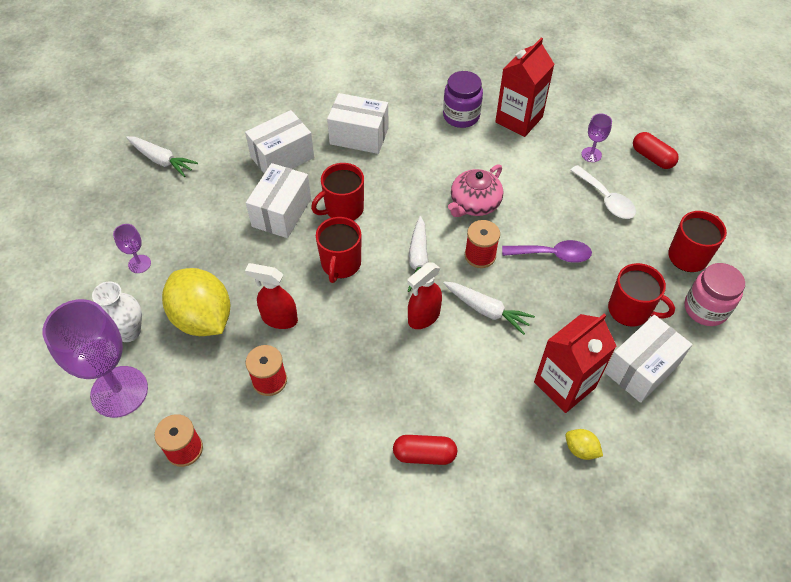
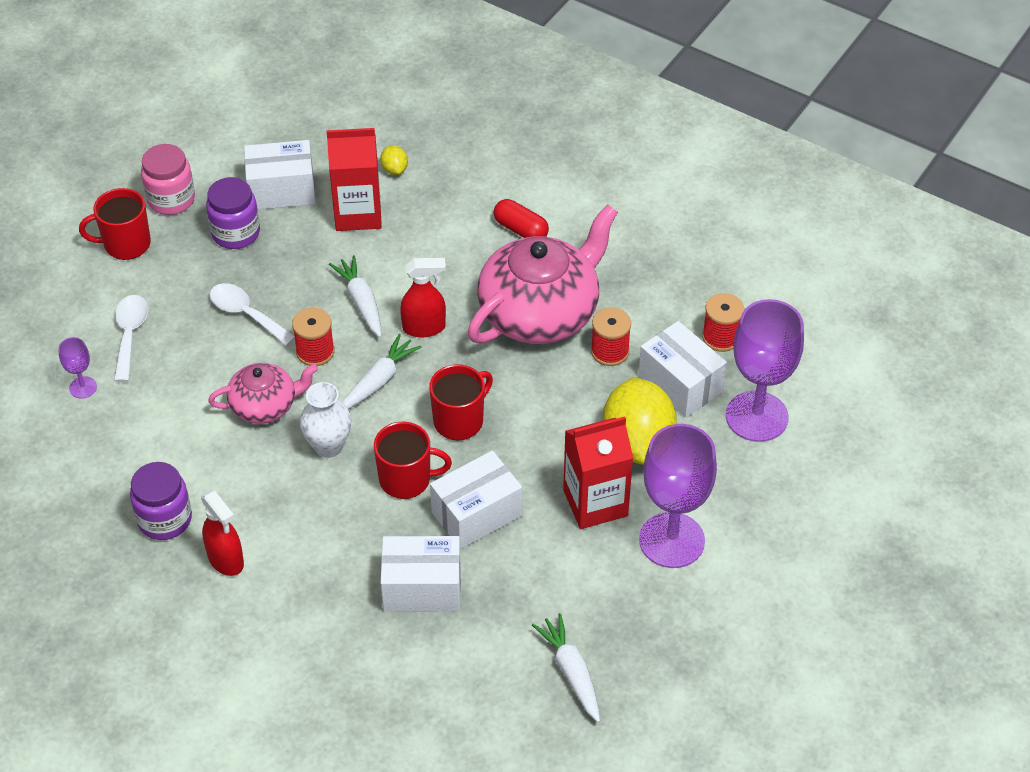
camera: 145 degrees left, 5 degrees down
white vase [92,281,142,342] -> white vase moved to [300,382,352,458]
purple goblet [113,224,151,273] -> purple goblet [639,424,717,568], size x2.26
red spray bottle [245,263,298,329] -> red spray bottle moved to [201,490,244,576]
white box [327,93,389,154] -> white box moved to [638,321,727,418]
red carton [495,38,554,137] -> red carton moved to [563,417,633,529]
purple spoon [502,240,592,263] -> white spoon [210,283,295,346]
red mug [608,263,675,327] -> purple jar [206,177,260,249]
red capsule [633,132,679,169] -> none
none -> pink teapot [468,204,618,344]

